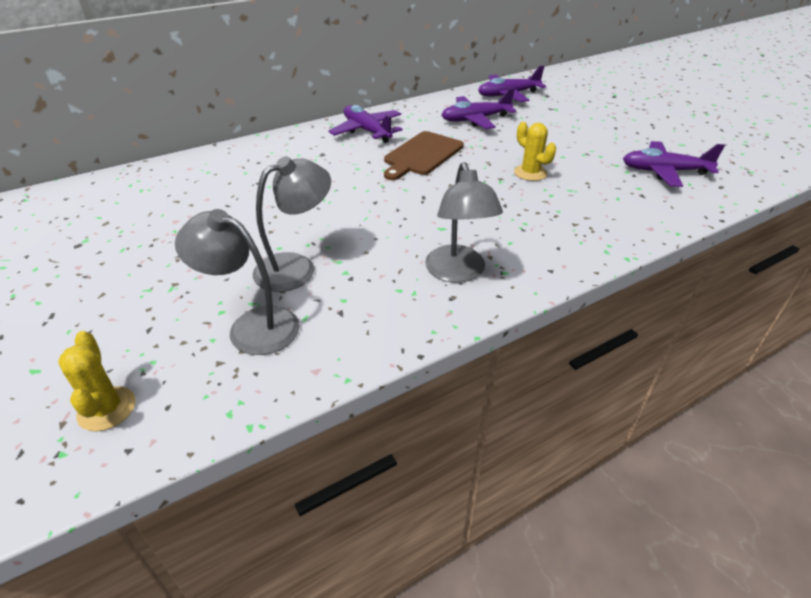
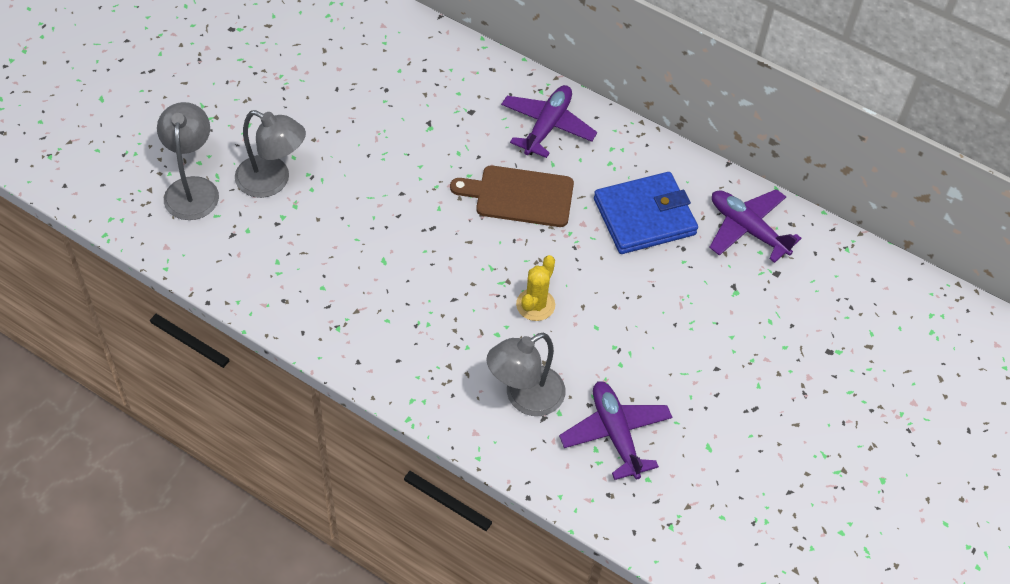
camera: 60 degrees right, 15 degrees up
yellow cactus [58,331,136,431] -> none
grey lamp [425,162,503,283] -> grey lamp moved to [486,332,565,416]
purple plane [442,88,516,129] -> blue wallet [594,172,698,254]

